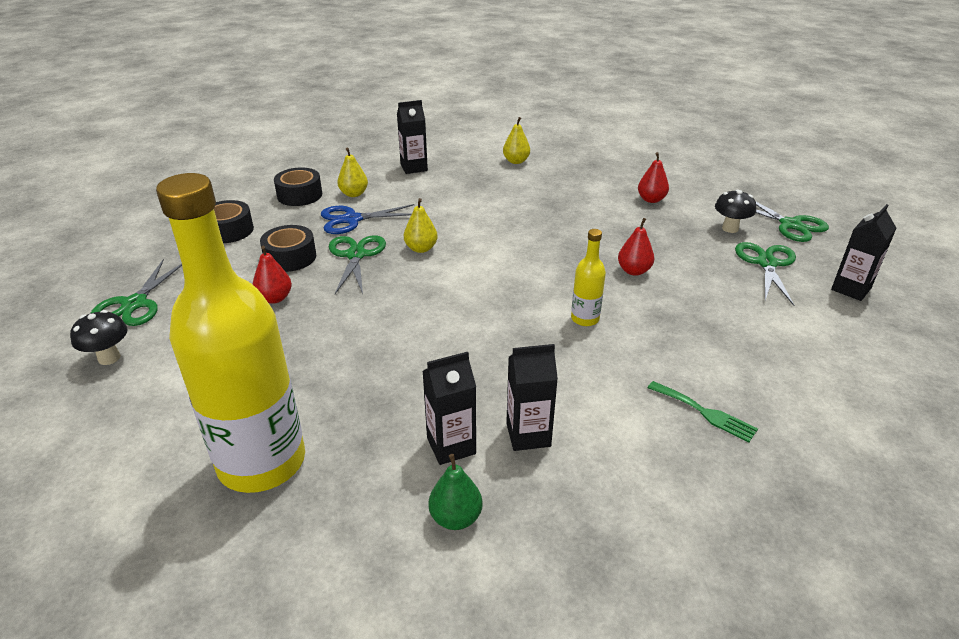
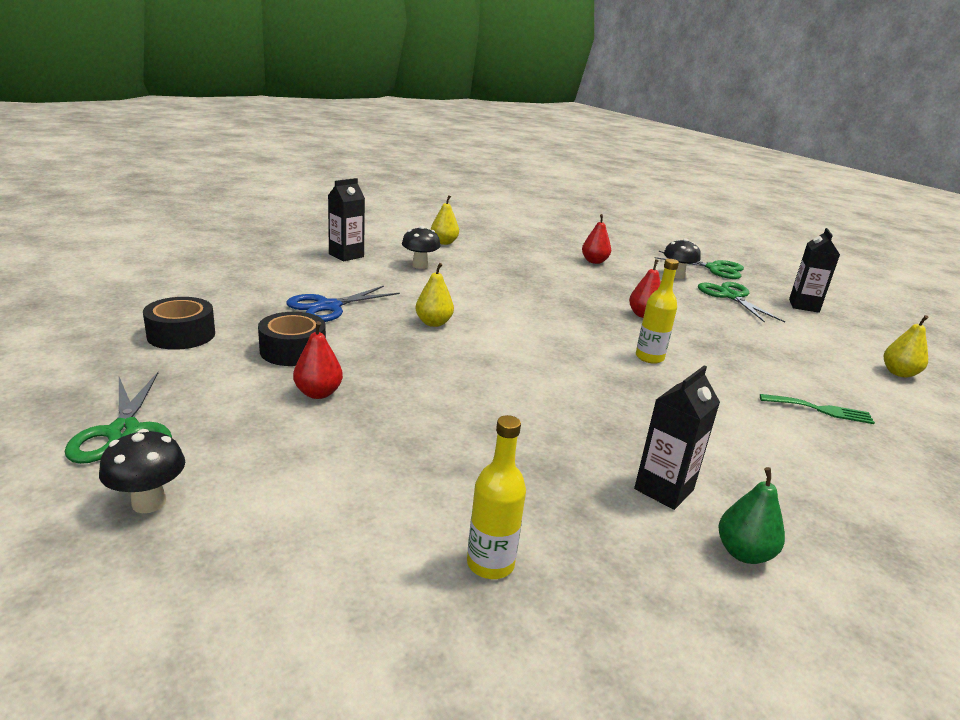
camera: 30 degrees left, 10 degrees down
yellow bottle [156,173,305,493] -> yellow bottle [467,415,526,579], size x0.42
black tape [274,167,322,206] -> none
green scissors [329,235,386,294] -> none
yellow pear [337,147,368,197] -> yellow pear moved to [884,315,929,378]
black carton [506,344,558,451] -> none
none -> black mushroom [402,226,441,269]

